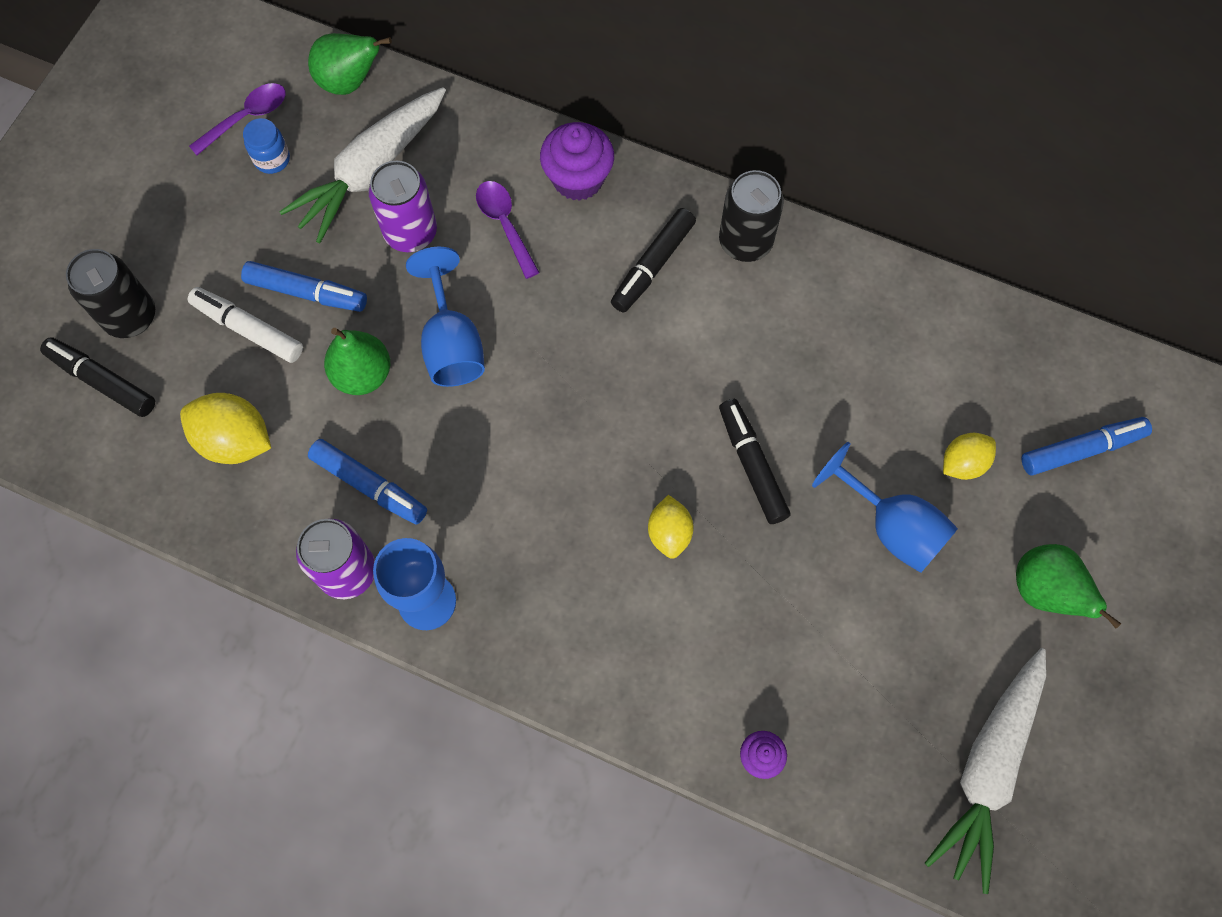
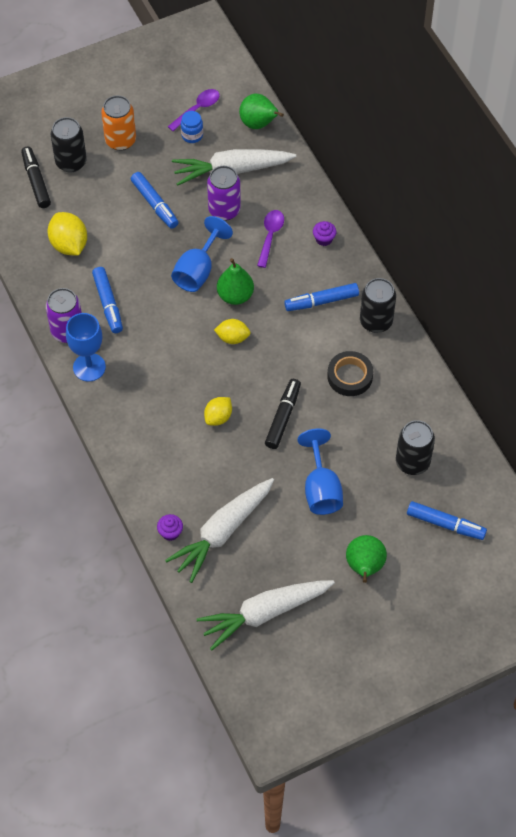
camera: 40 degrees right, 10 degrees down
white marker [188,287,303,363] -> none
purple spoon [189,83,286,155] -> purple spoon turned 45 degrees counterclockwise [168,89,220,131]
green pear [324,328,390,395] -> green pear moved to [217,258,254,305]
purple cupcake [540,122,614,201] -> purple cupcake [313,221,336,246], size x0.54
black marker [611,208,696,313] -> blue marker [284,283,359,311]
yellow lemon [943,433,996,480] -> yellow lemon moved to [214,319,251,344]
none -> orange can [101,95,136,151]
none -> white carrot [165,478,274,583]
none -> black tape [327,351,373,396]
none -> black can [396,420,435,475]

